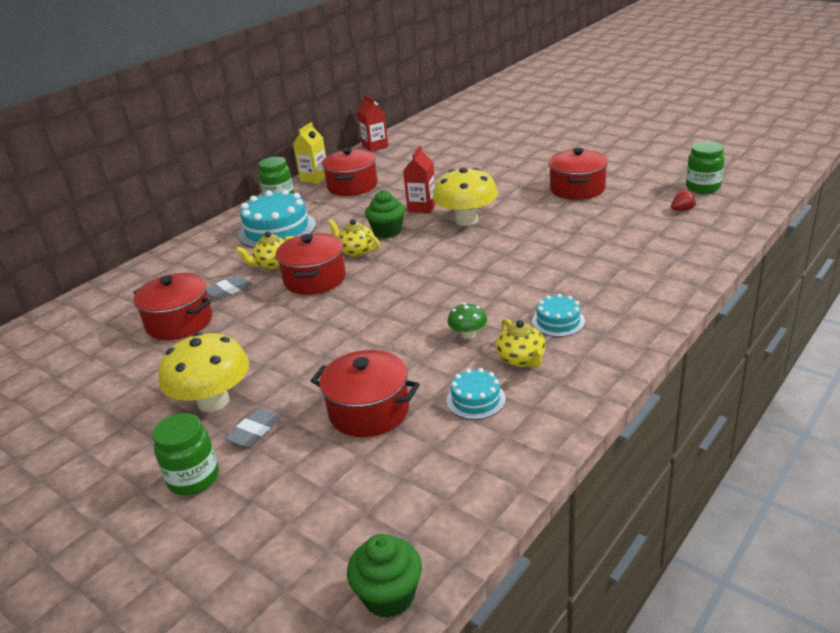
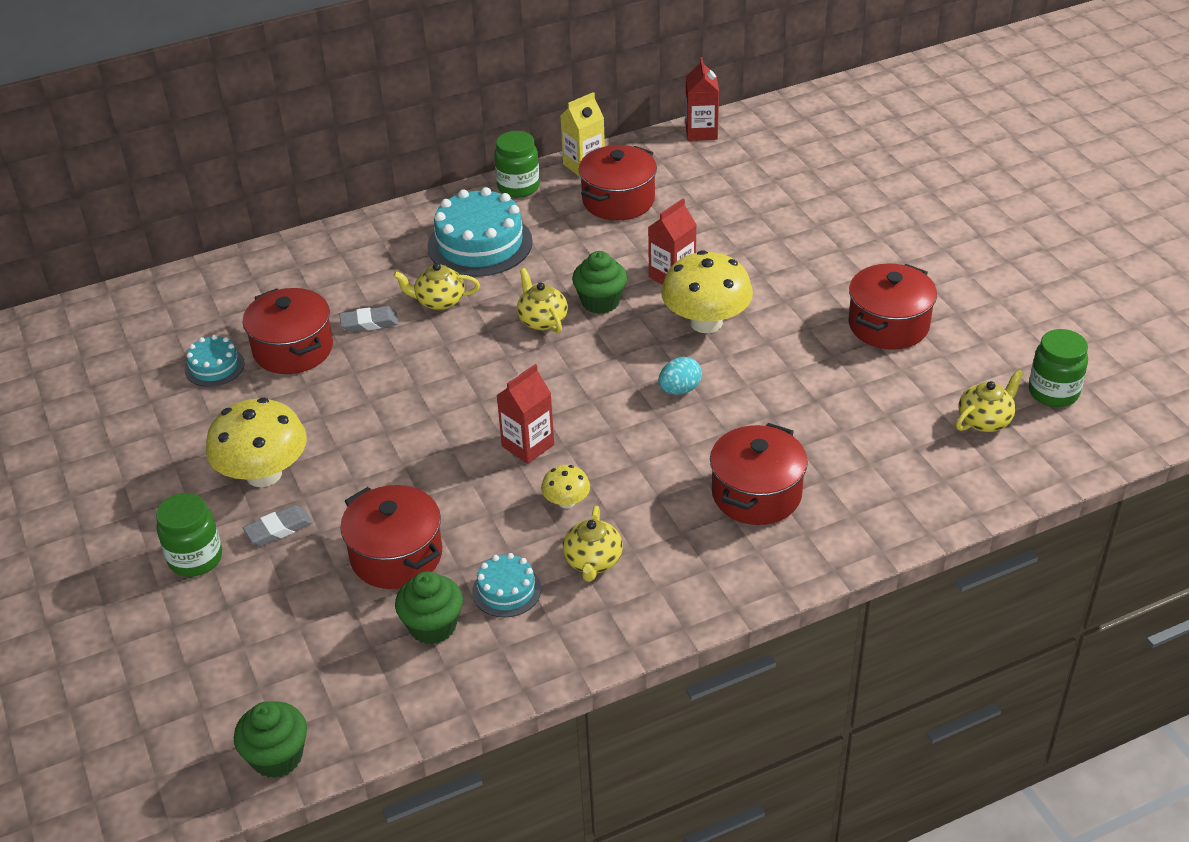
camera: 25 degrees right, 10 degrees up
red pot [276,233,346,295] -> red pot moved to [710,423,808,525]
green mushroom [448,303,487,339] -> yellow mushroom [541,465,590,509]
turquoise cake [532,294,585,337] -> turquoise cake moved to [185,335,245,387]
red strawberry [671,190,696,211] -> yellow teapot [956,369,1024,432]
none -> green cupcake [395,571,463,644]
none -> red carton [496,364,554,464]
none -> turquoise egg [658,357,702,395]

